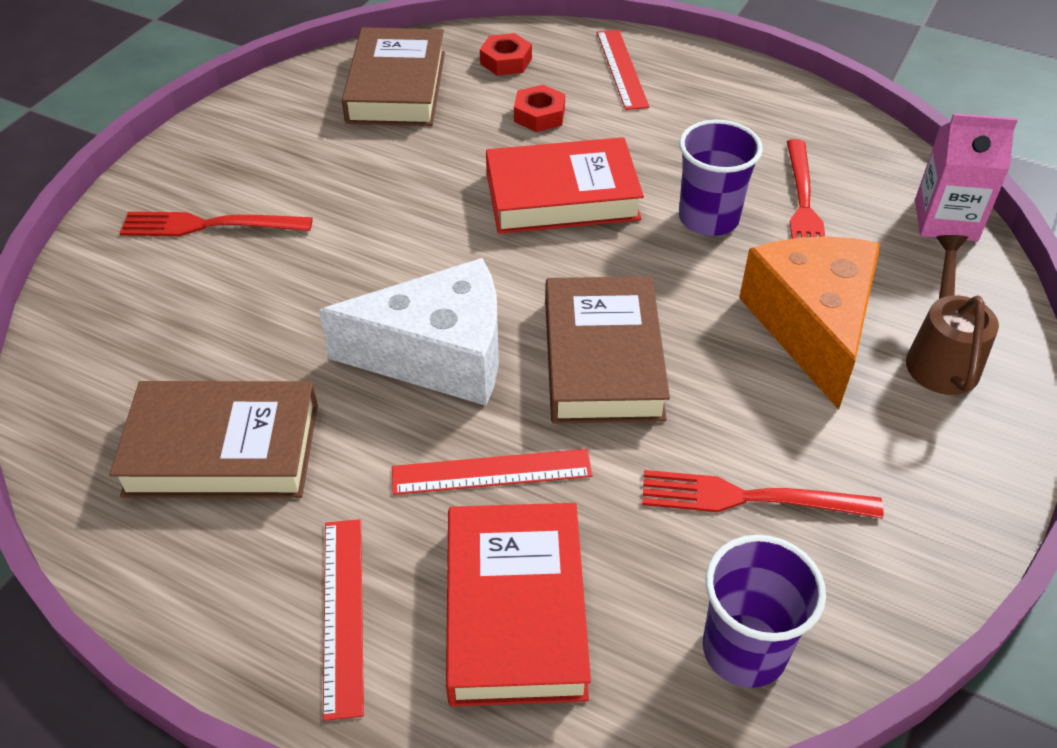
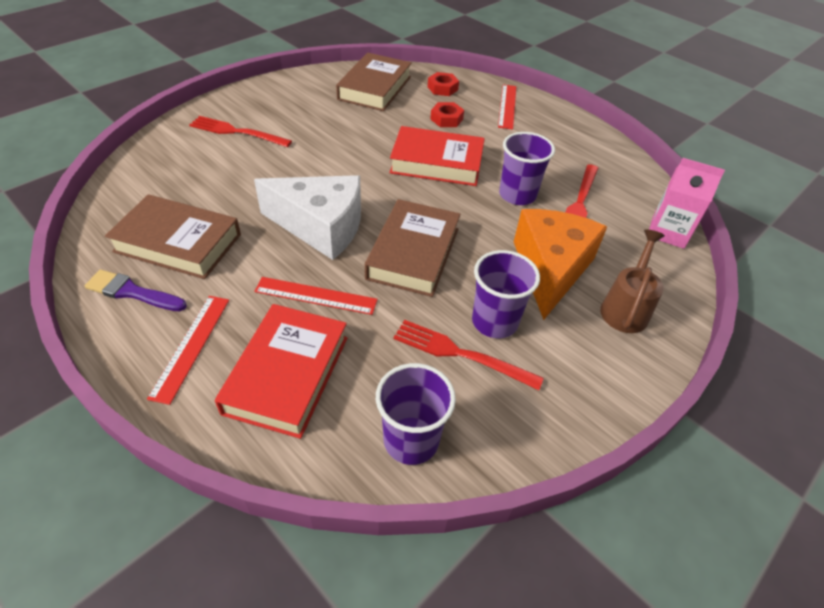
camera: 15 degrees right, 0 degrees up
none -> purple brush [84,270,187,311]
none -> purple cup [472,250,540,338]

